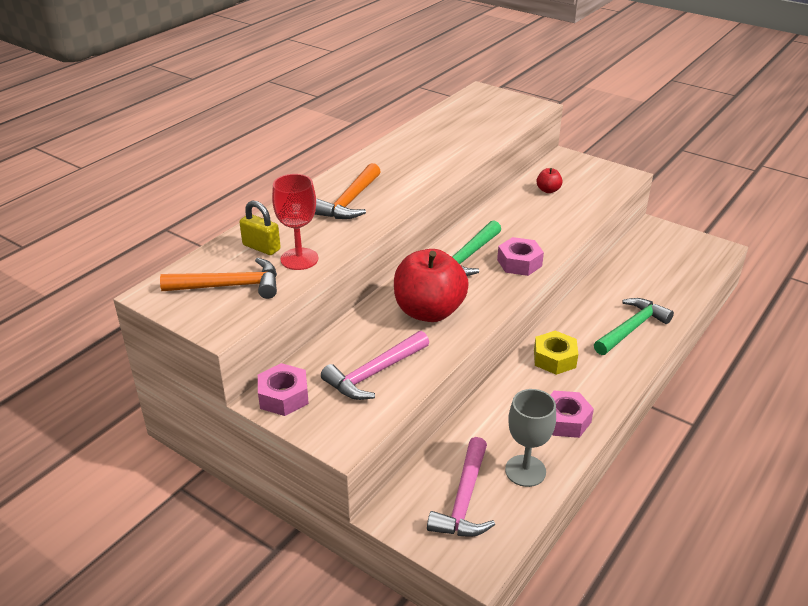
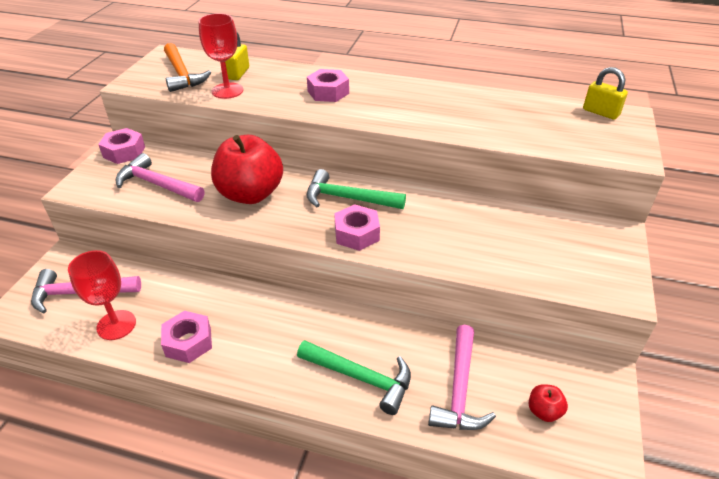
camera: 70 degrees right, 5 degrees up
orange hammer [315,163,381,219] -> pink nut [307,69,349,102]
grey goblet [505,389,556,487] -> red goblet [68,250,136,340]
yellow nut [534,331,578,375] -> none
red apple [537,168,563,193] -> red apple moved to [529,384,568,422]
none -> pink hammer [428,325,496,430]
none -> yellow padlock [583,67,628,120]

